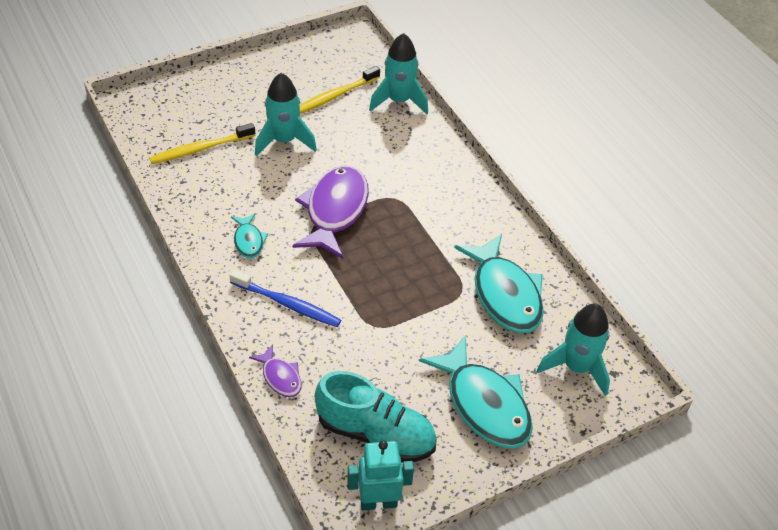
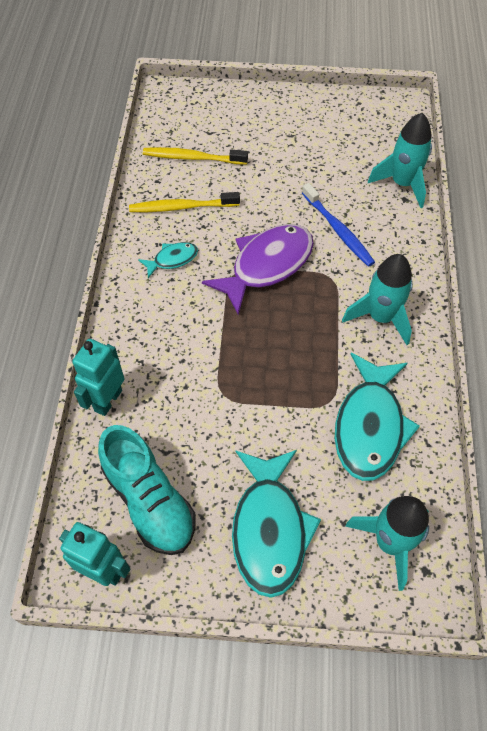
camera: 35 degrees right, 10 degrees up
blue toothbrush [229,270,341,327] -> blue toothbrush moved to [302,183,375,267]
turquoise fish [231,213,268,259] -> turquoise fish turned 135 degrees counterclockwise [138,242,198,278]
purple fish [249,344,302,397] -> turquoise robot [72,339,124,416]
turquoise rocket [255,73,317,156] -> turquoise rocket moved to [342,254,413,345]
yellow toothbrush [300,66,380,114] -> yellow toothbrush moved to [129,192,240,212]

